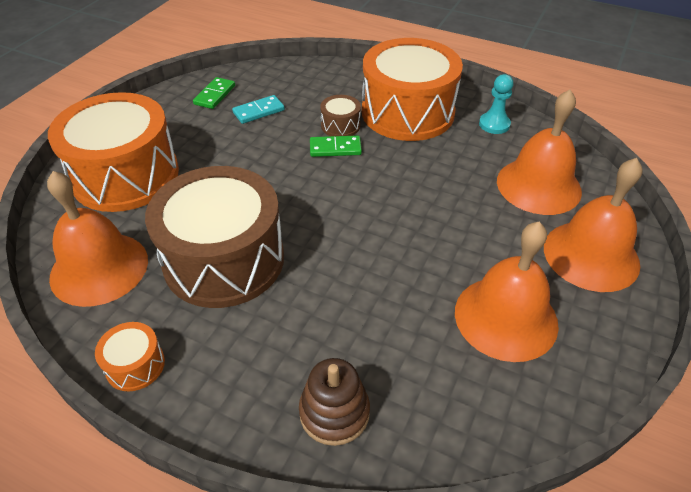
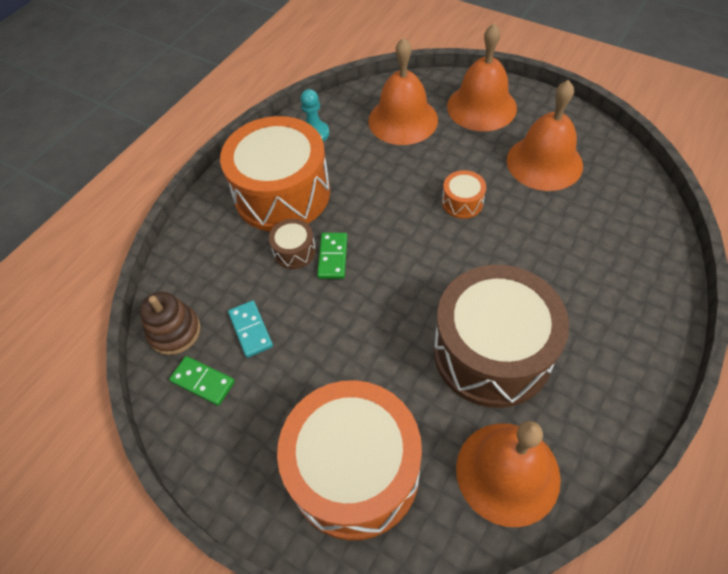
camera: 80 degrees left, 10 degrees up
orange drum [95,322,165,392] -> orange drum moved to [442,170,486,219]
brown stacking toy [299,358,370,446] -> brown stacking toy moved to [139,292,201,355]

